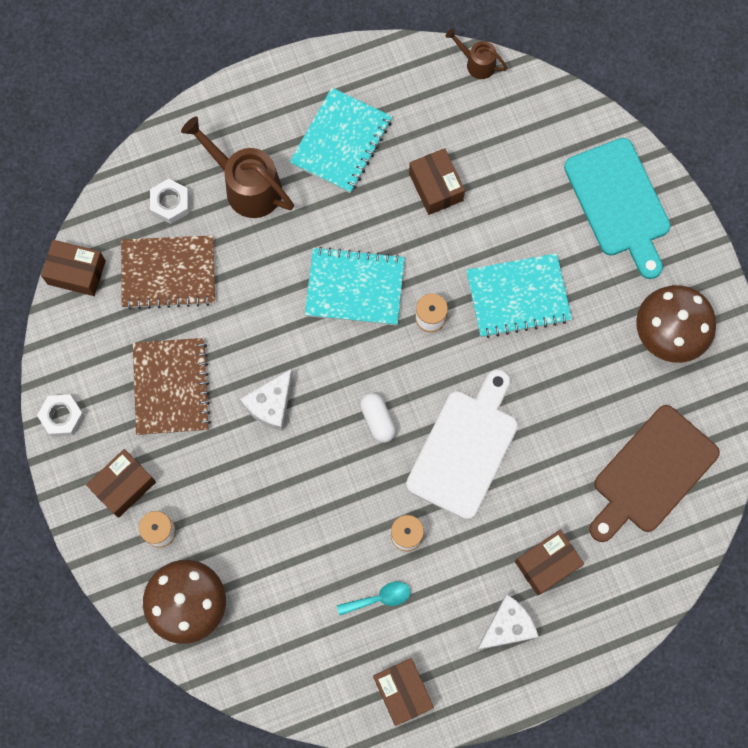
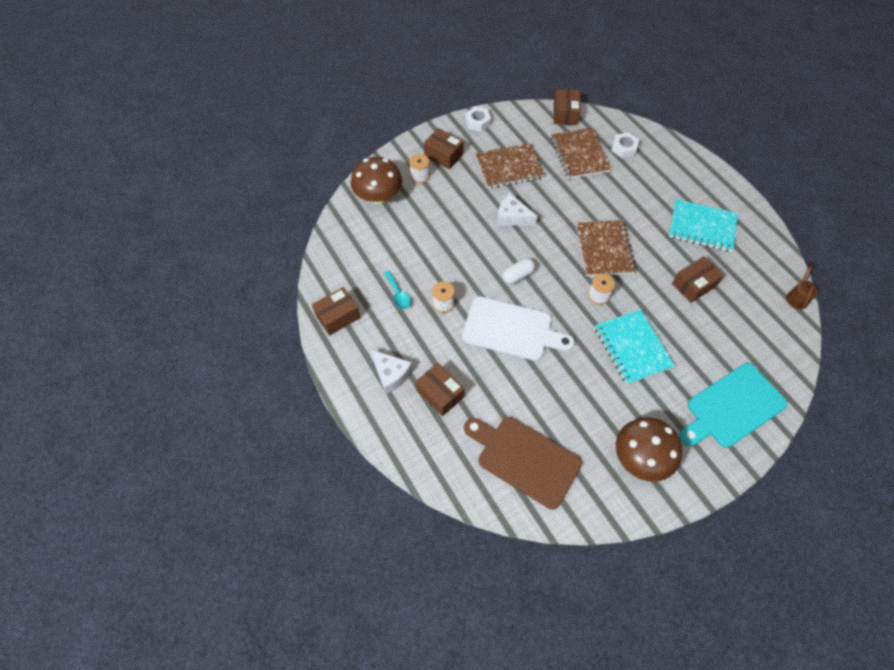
camera: 80 degrees right, 15 degrees down
brown watering can [181,116,294,218] -> none
turquoise notebook [305,247,405,325] -> brown notebook [576,220,636,276]

